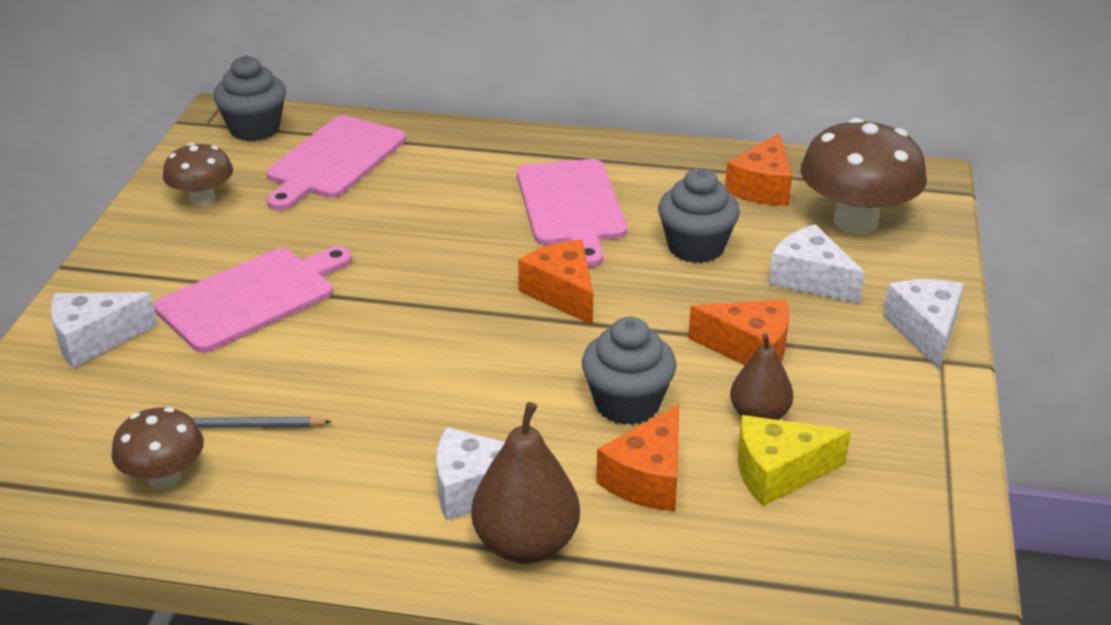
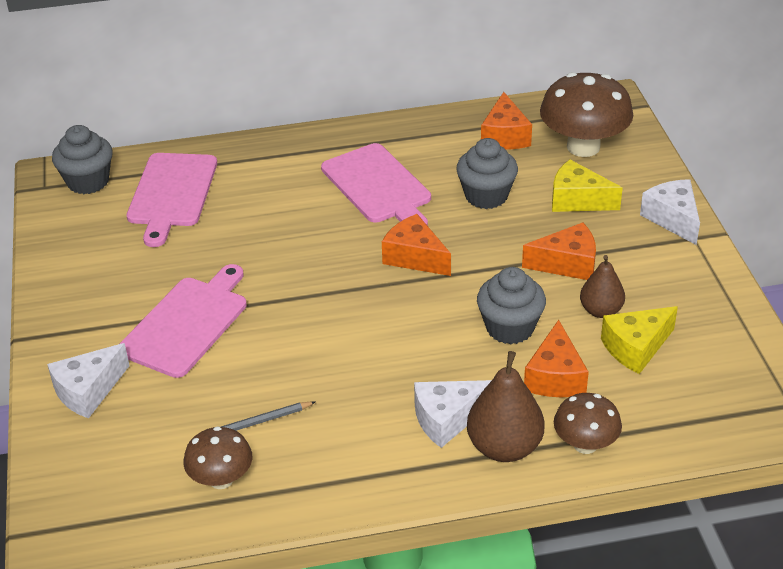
camera: 20 degrees left, 5 degrees up
brown mushroom [163,143,233,207] -> brown mushroom moved to [554,393,622,454]
white cheese [769,224,865,304] -> yellow cheese [552,160,623,212]

